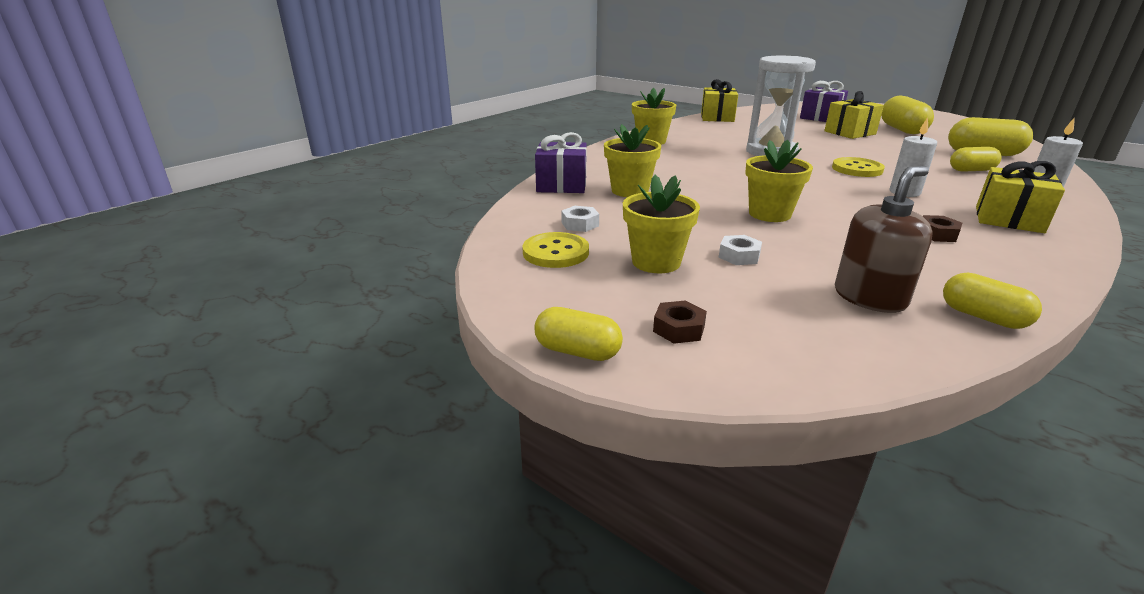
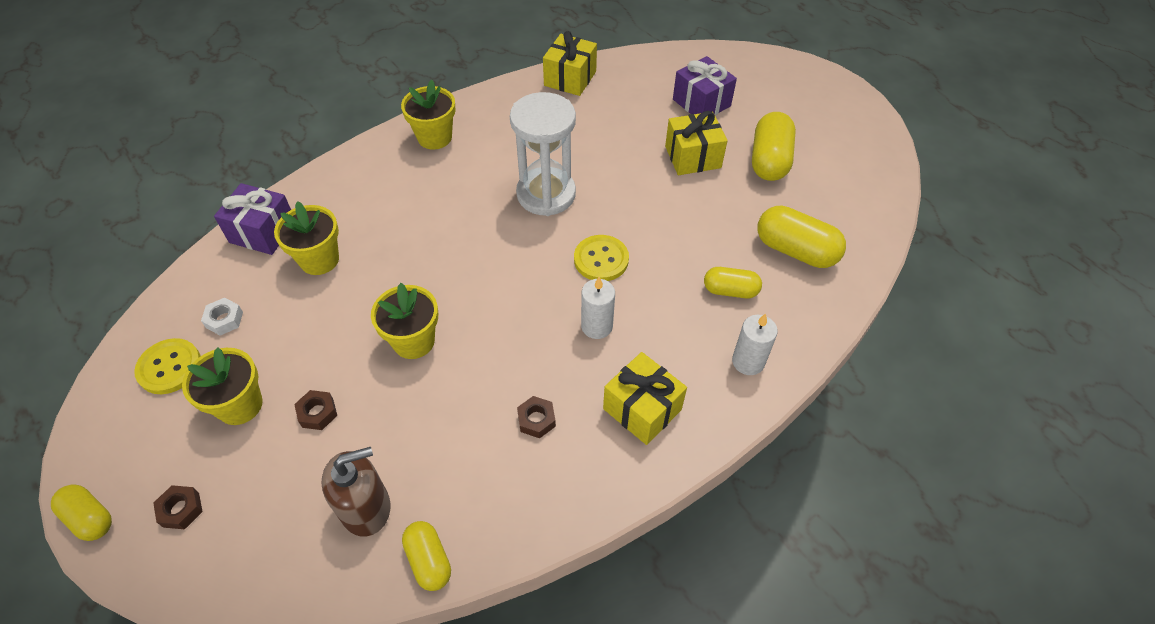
camera: 15 degrees right, 25 degrees up
white nut [719,235,762,265] -> brown nut [294,390,337,430]

